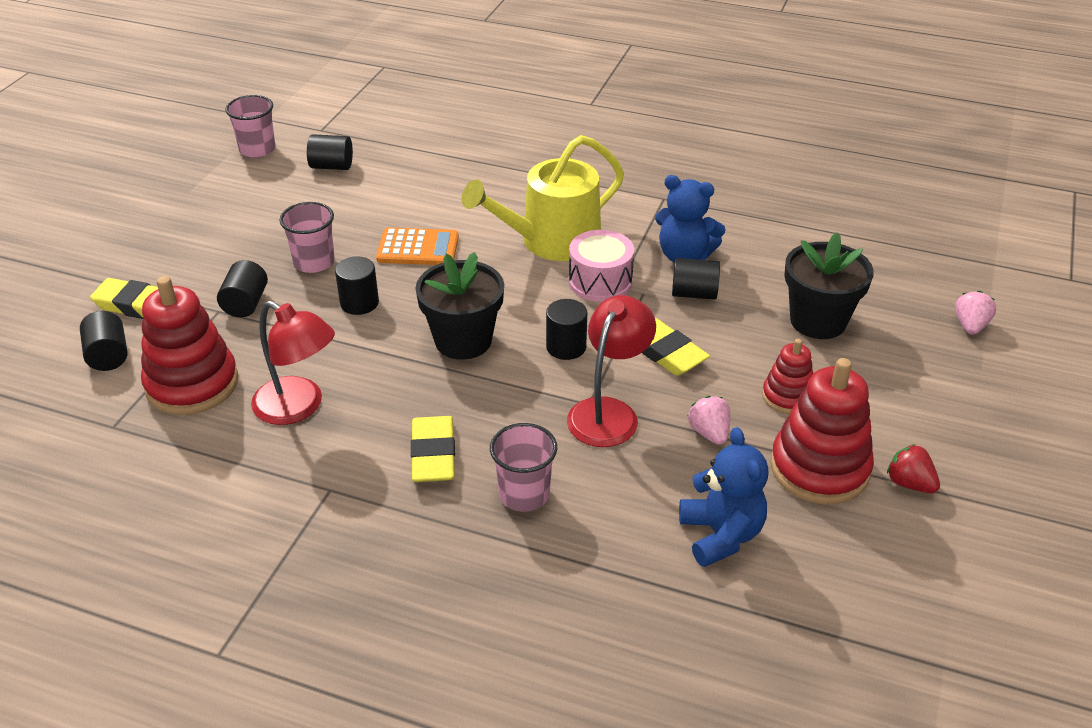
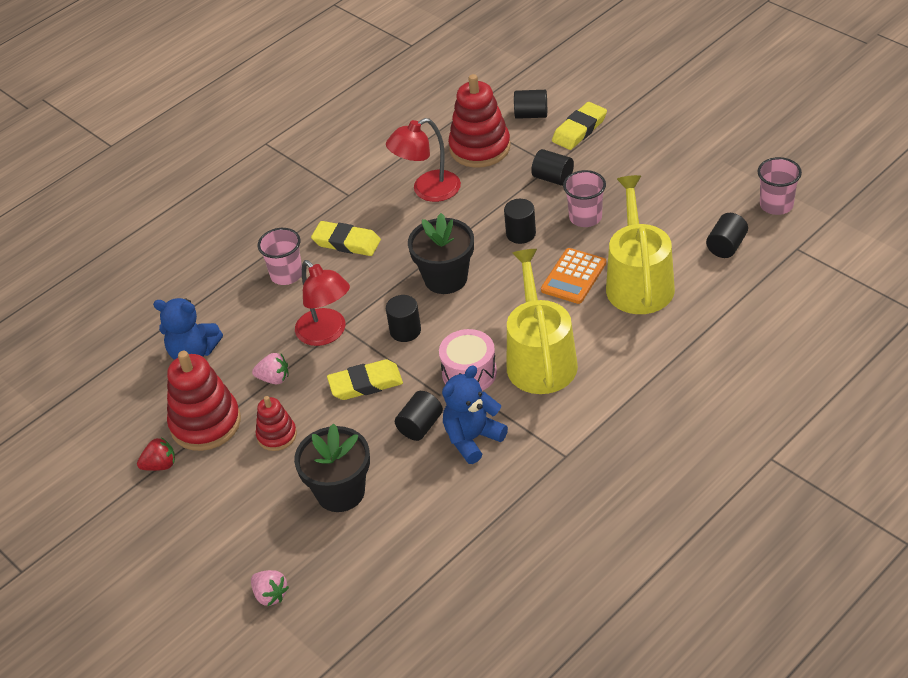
camera: 120 degrees right, 5 degrees up
none -> yellow watering can [606,175,675,314]

